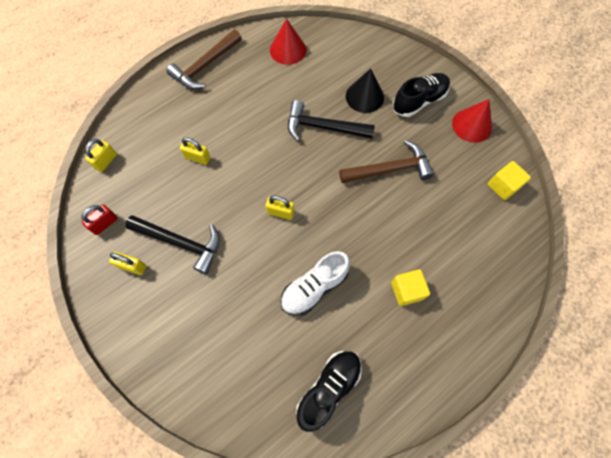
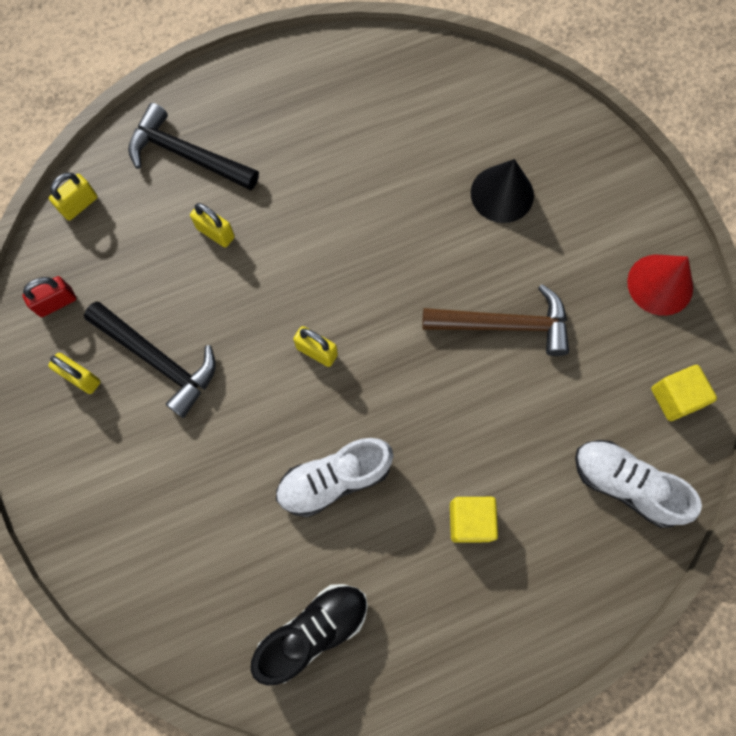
camera: 15 degrees right, 5 degrees up
brown hammer [166,29,242,89] -> none
red cone [270,19,306,65] -> none
black hammer [288,100,375,142] -> black hammer moved to [128,103,259,191]
black shoe [393,73,450,117] -> none
none -> white shoe [575,440,702,528]

